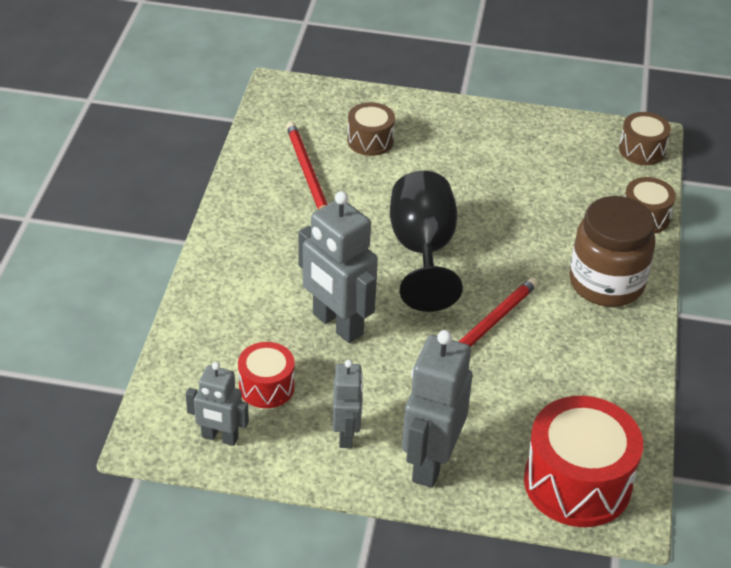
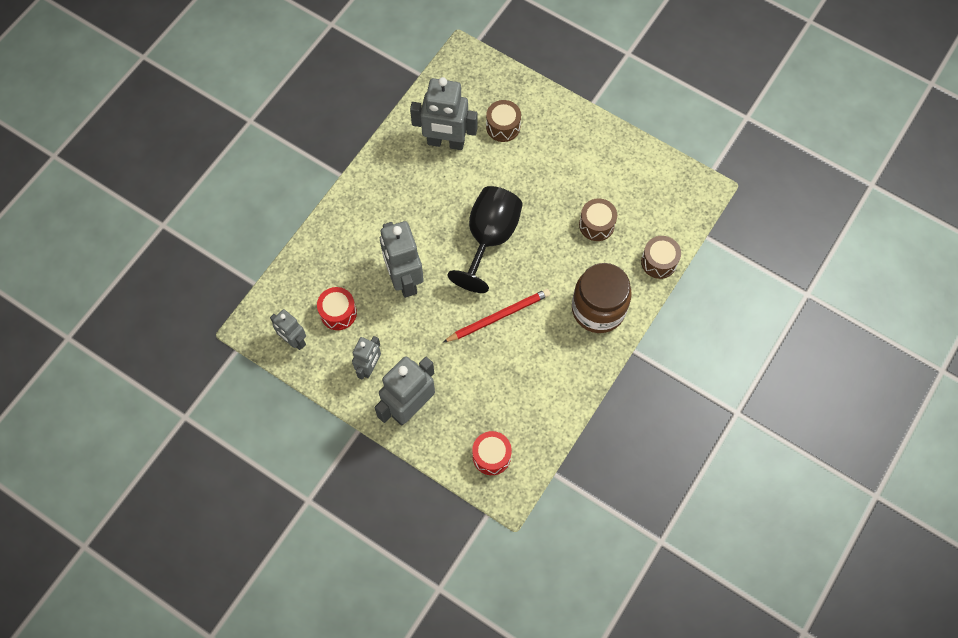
camera: 25 degrees right, 25 degrees up
red pencil [286,122,328,210] -> grey robot [410,77,477,150]
red drum [524,396,643,527] -> red drum [472,431,512,475], size x0.54
brown drum [619,112,671,165] -> brown drum moved to [579,198,617,241]

